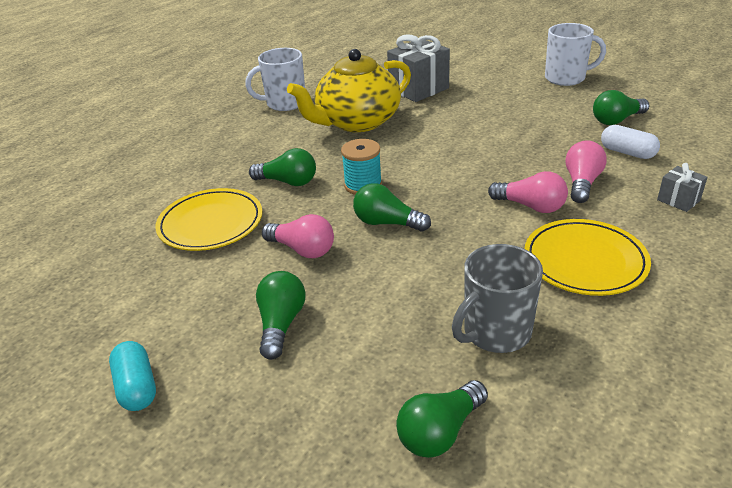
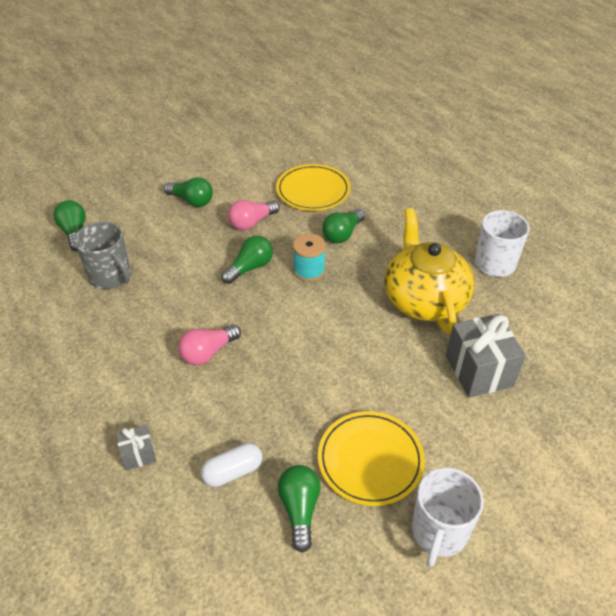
camera: 110 degrees right, 10 degrees up
turquoise capsule [109,341,156,411] -> none
grey mug [452,244,543,353] -> grey mug turned 150 degrees clockwise [74,221,131,289]
yellow plate [525,219,651,296] -> yellow plate moved to [318,411,425,506]
pink light bulb [565,141,607,203] -> none

